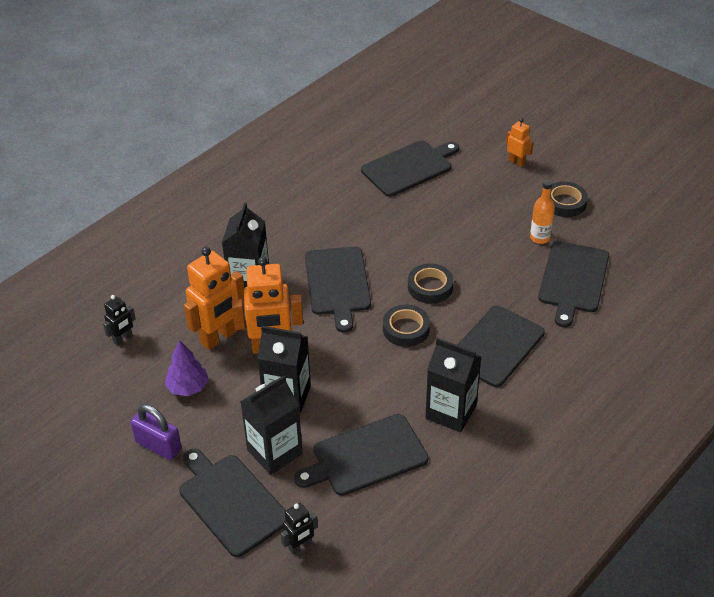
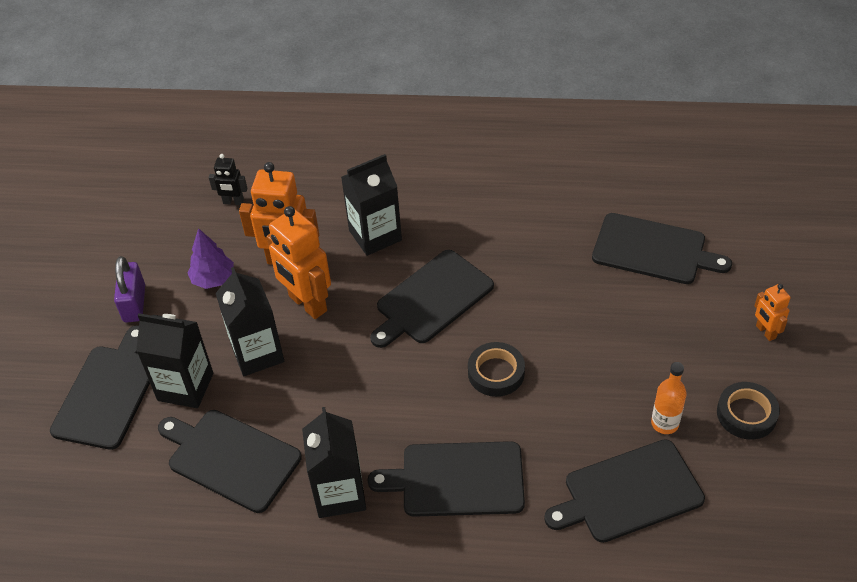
camera: 55 degrees right, 5 degrees up
black robot [281,503,318,555] -> none
black tape [383,305,430,347] -> none
orange robot [506,118,534,167] -> orange robot turned 150 degrees clockwise [754,284,791,341]

